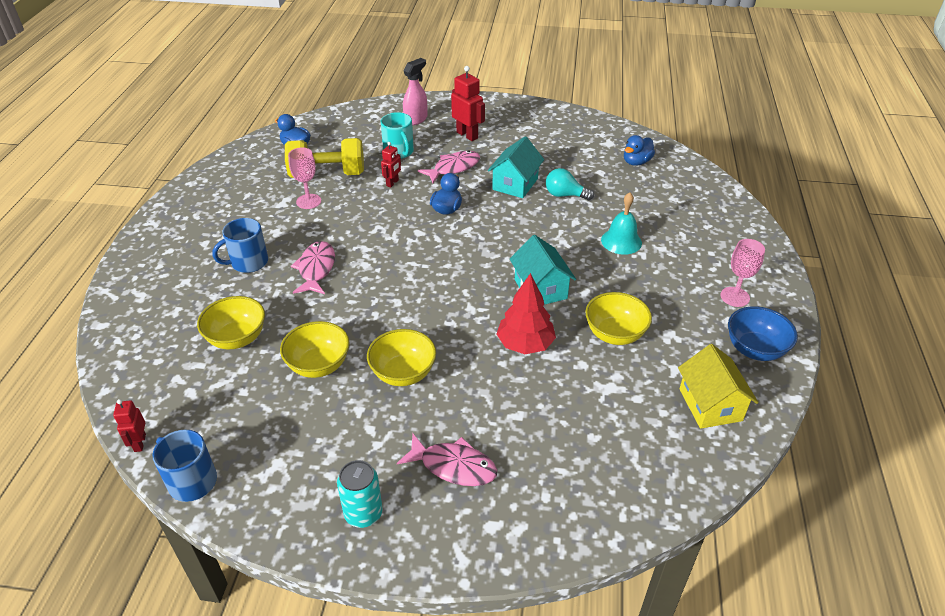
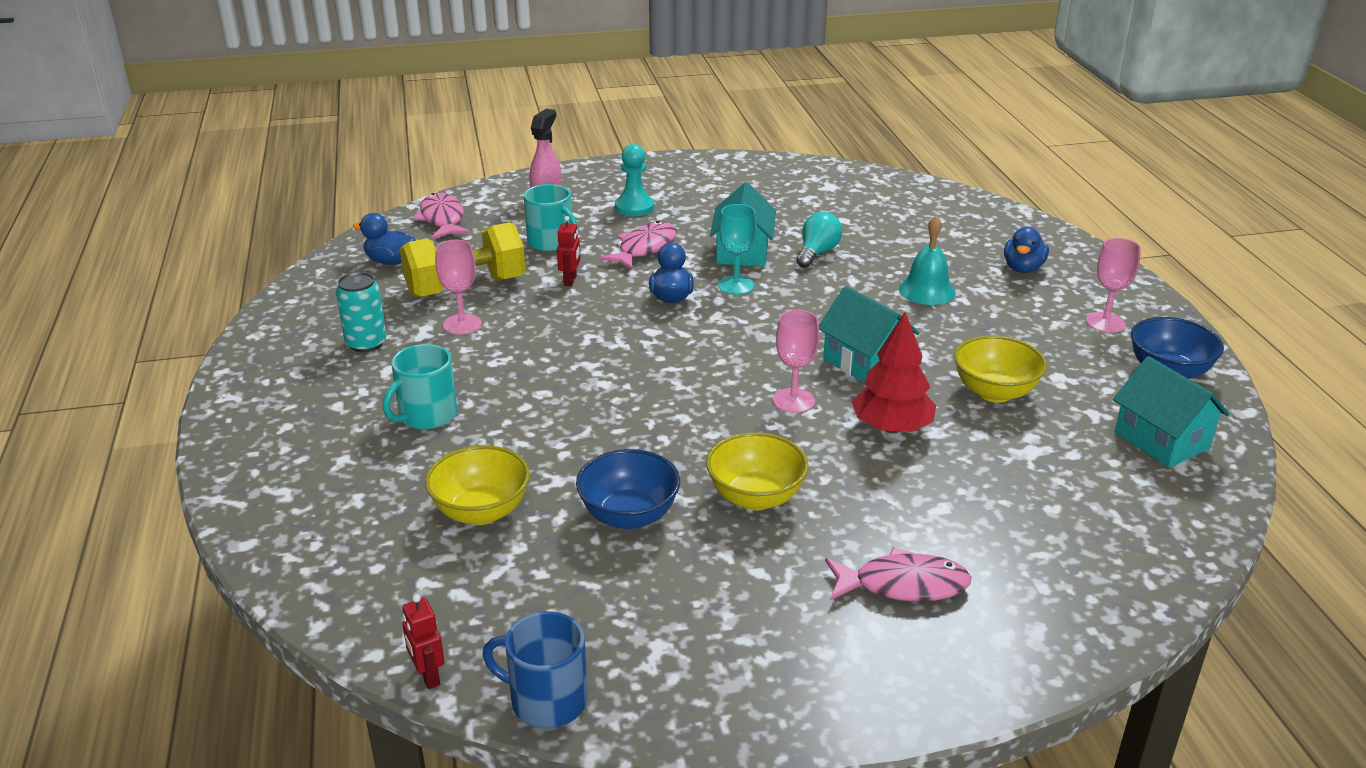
camera: 20 degrees left, 10 degrees down
blue mug [212,218,268,273] -> turquoise mug [383,344,457,430]
yellow bowl [280,321,350,378] -> blue bowl [576,449,680,529]
pink fish [291,241,335,294] -> pink fish moved to [413,193,471,239]
turquoise can [337,460,383,528] -> turquoise can moved to [336,272,387,353]
red robot [451,66,485,141] -> turquoise pawn [615,144,654,216]
turquoise light bulb [546,168,594,200] -> turquoise light bulb turned 120 degrees clockwise [796,212,842,268]
blue duck [624,135,655,166] -> blue duck moved to [1004,227,1049,273]
yellow house [678,344,759,429] -> turquoise house [1113,356,1230,468]
none -> turquoise goblet [718,204,757,295]
none -> pink goblet [773,310,820,413]

